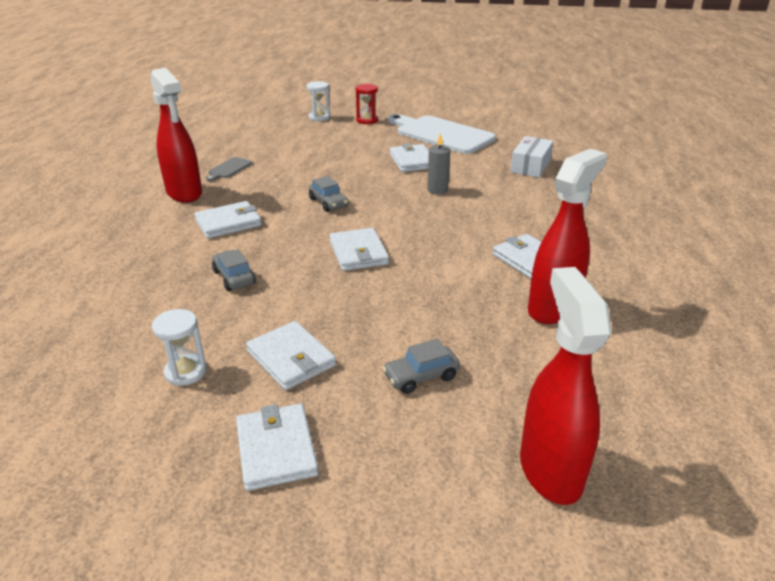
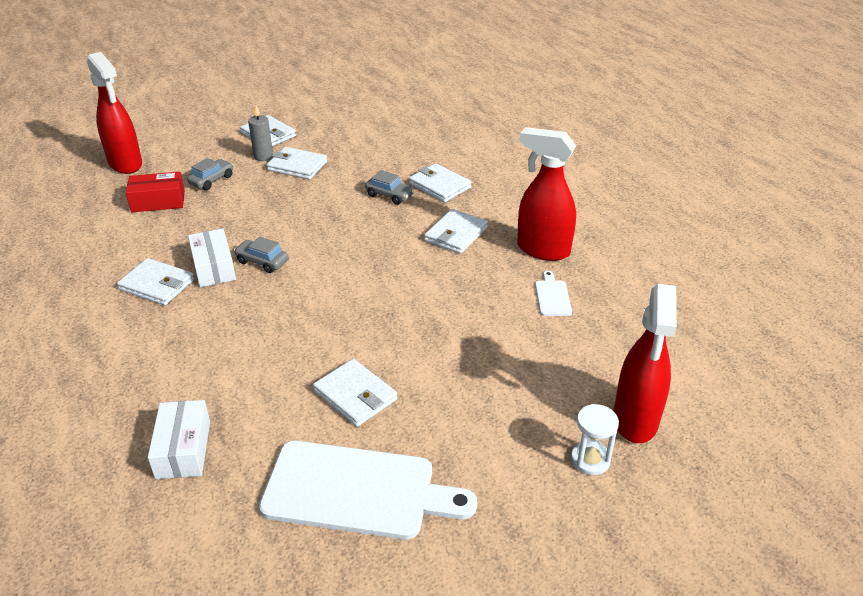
camera: 150 degrees right, 5 degrees up
white hourglass [152,309,207,386] -> none
grey cutting board [206,157,252,181] -> white cutting board [535,271,572,316]
grey car [309,176,348,212] -> grey car moved to [234,237,289,273]
white wallet [329,228,389,271] -> white wallet moved to [409,163,472,202]
red hourglass [355,84,378,124] -> none
grey candle [427,133,450,195] -> grey candle moved to [248,106,273,161]
red spray bottle [528,149,607,324] -> red spray bottle moved to [614,284,677,443]
none -> red box [126,172,185,212]
none -> white box [188,228,236,287]

